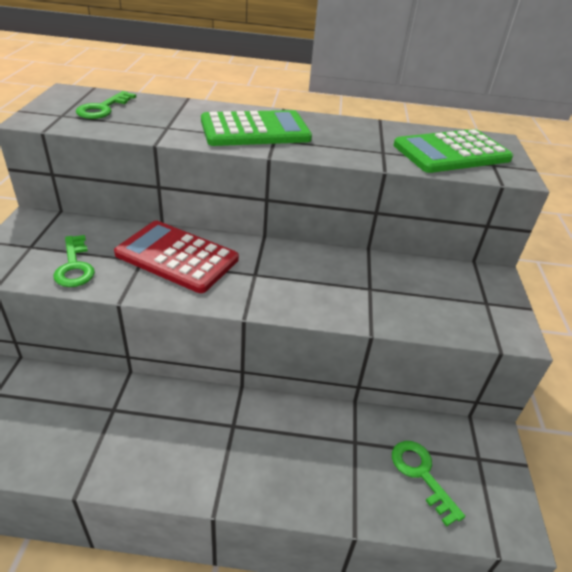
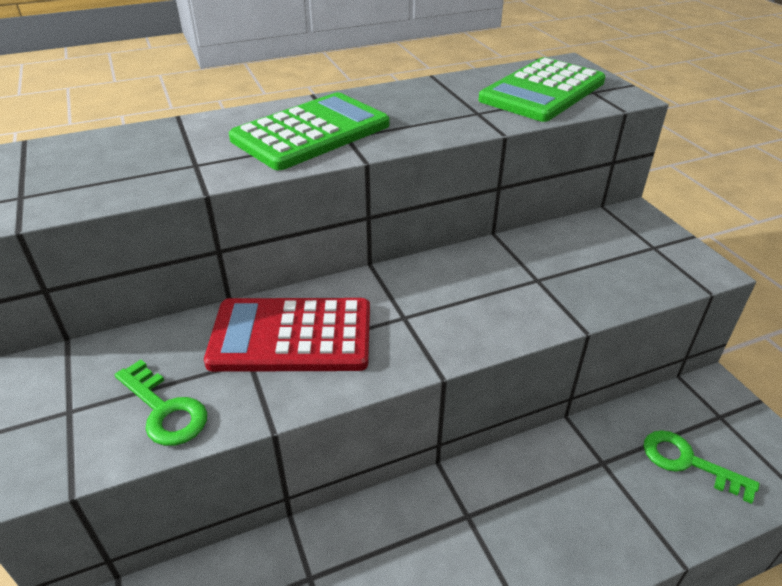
camera: 25 degrees left, 0 degrees up
green key [76,91,136,119] -> none

